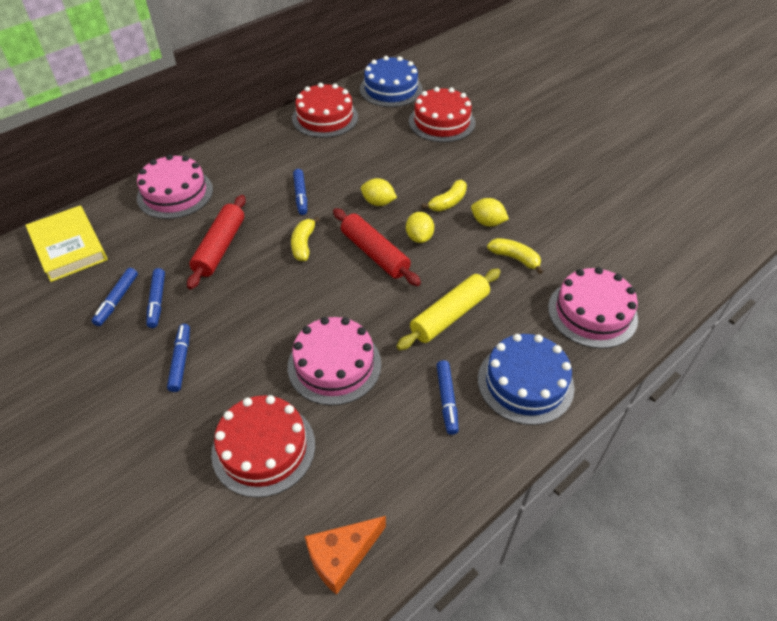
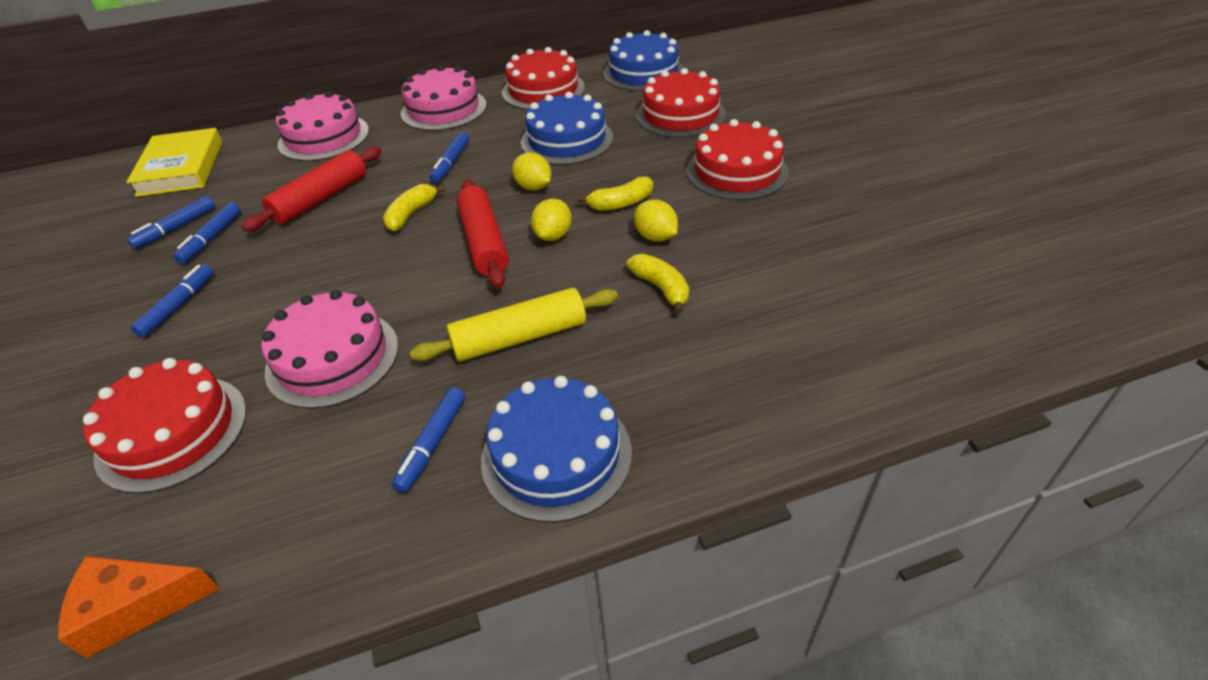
camera: 25 degrees right, 5 degrees down
pink cake [548,267,638,348] -> pink cake moved to [401,65,486,131]
none -> blue cake [521,92,613,165]
none -> red cake [686,119,789,200]

